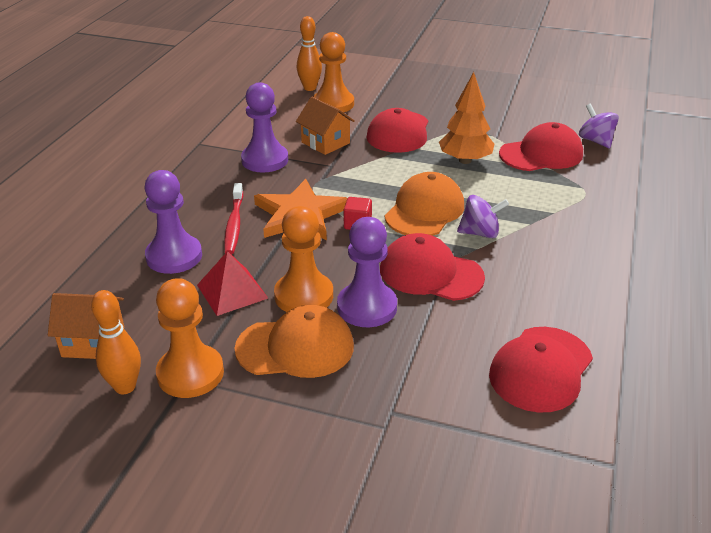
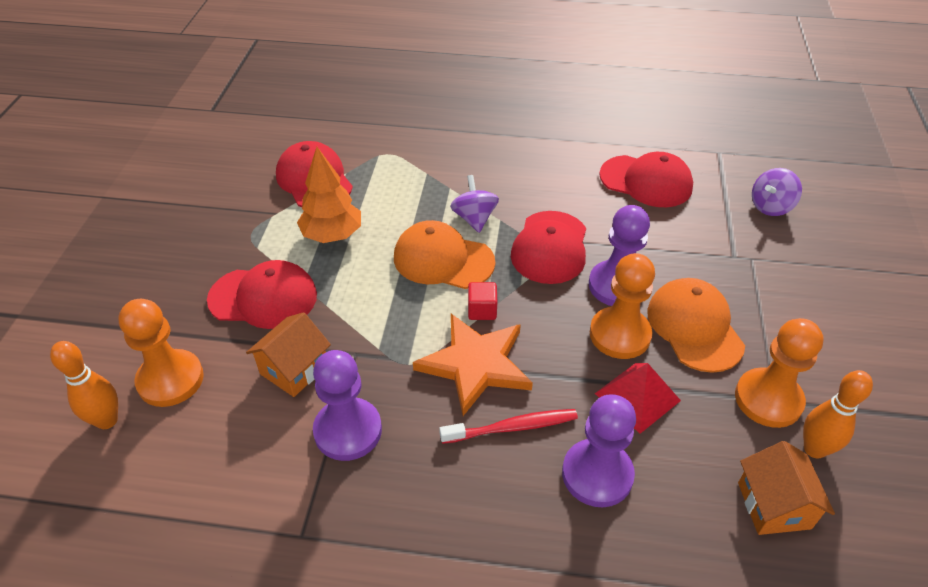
camera: 100 degrees left, 10 degrees up
purple spinning top [579,104,619,148] -> purple spinning top moved to [752,168,802,216]

